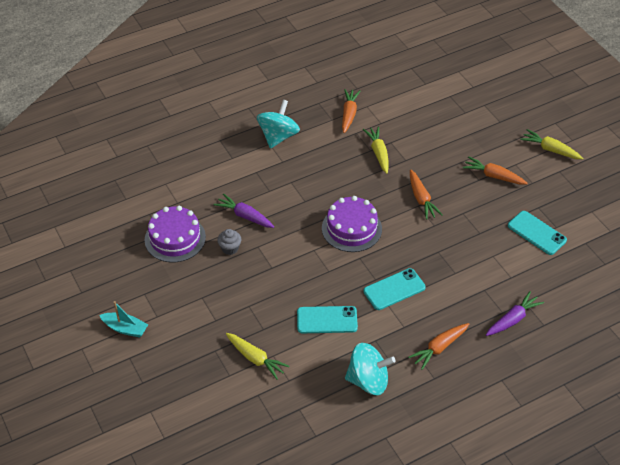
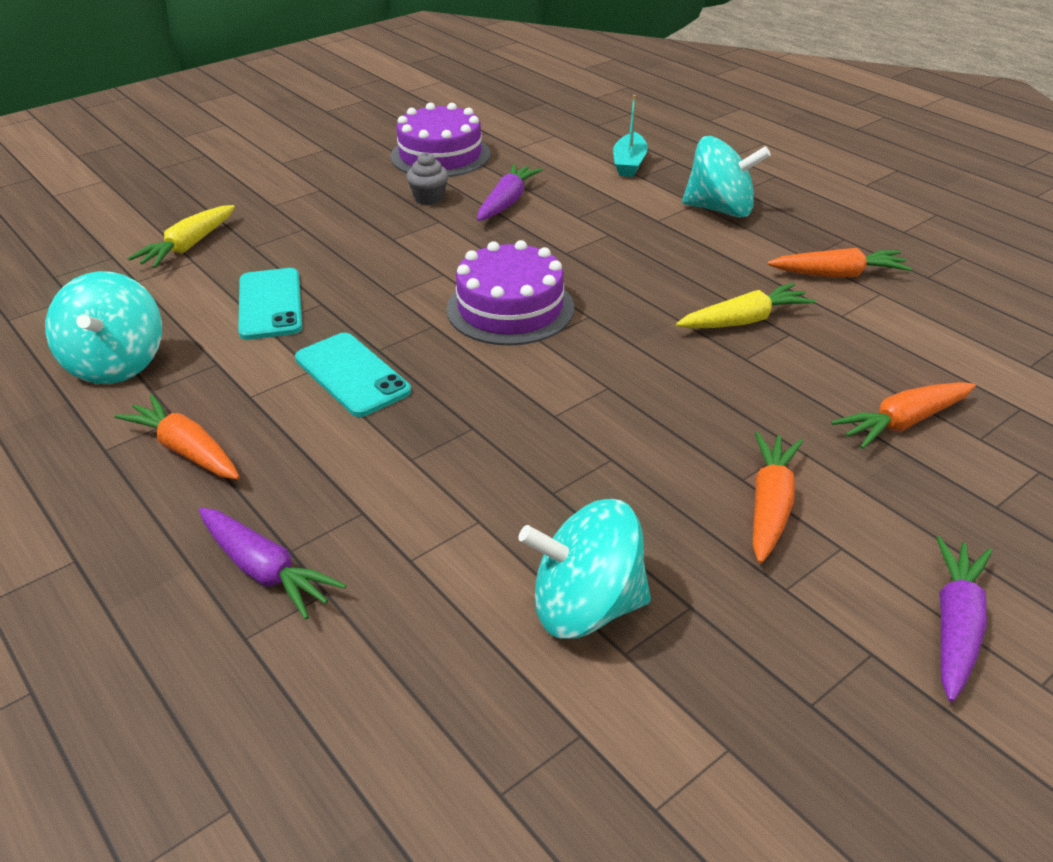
camera: 80 degrees right, 10 degrees down
turquoise boat [100,301,148,338] -> turquoise boat moved to [613,95,648,177]
orange carrot [410,170,442,220] -> orange carrot moved to [831,382,976,449]
turquoise phone [508,211,567,255] -> turquoise spinning top [519,499,651,639]
yellow carrot [520,129,583,159] -> purple carrot [936,536,992,702]

